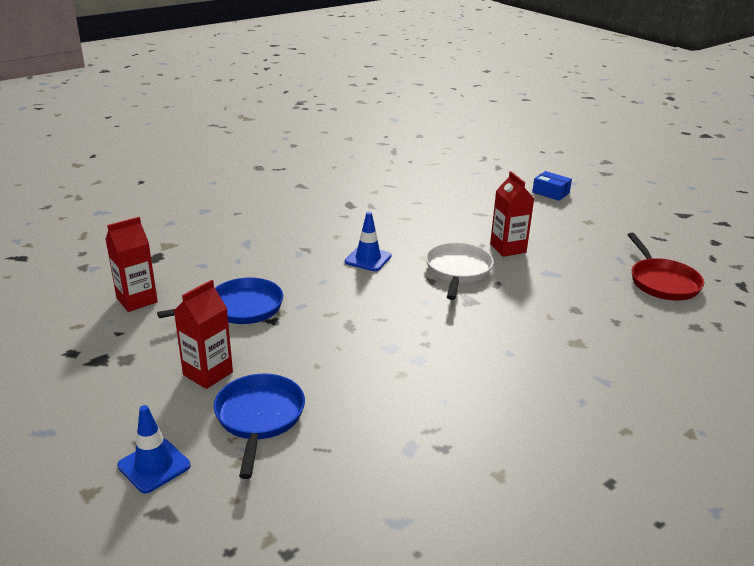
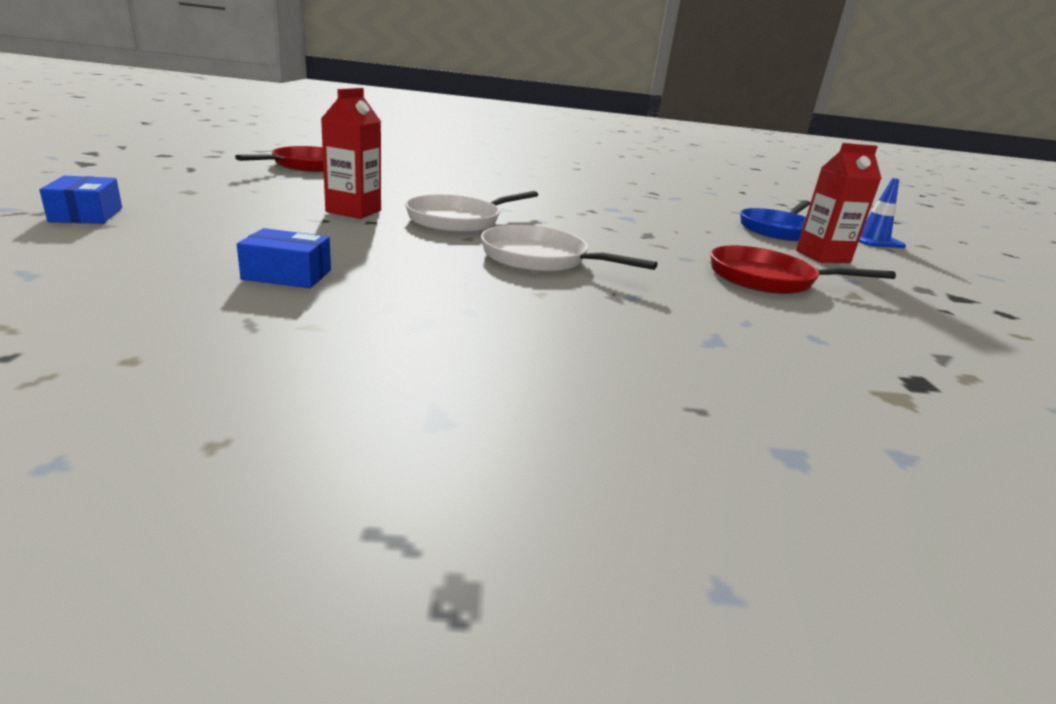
camera: 145 degrees left, 5 degrees down
red carton [105,217,158,312] -> none
blue pan [157,278,283,324] -> red pan [710,246,896,294]
blue traffic cone [345,212,392,271] -> white pan [481,225,658,272]
none -> blue box [237,228,331,288]

